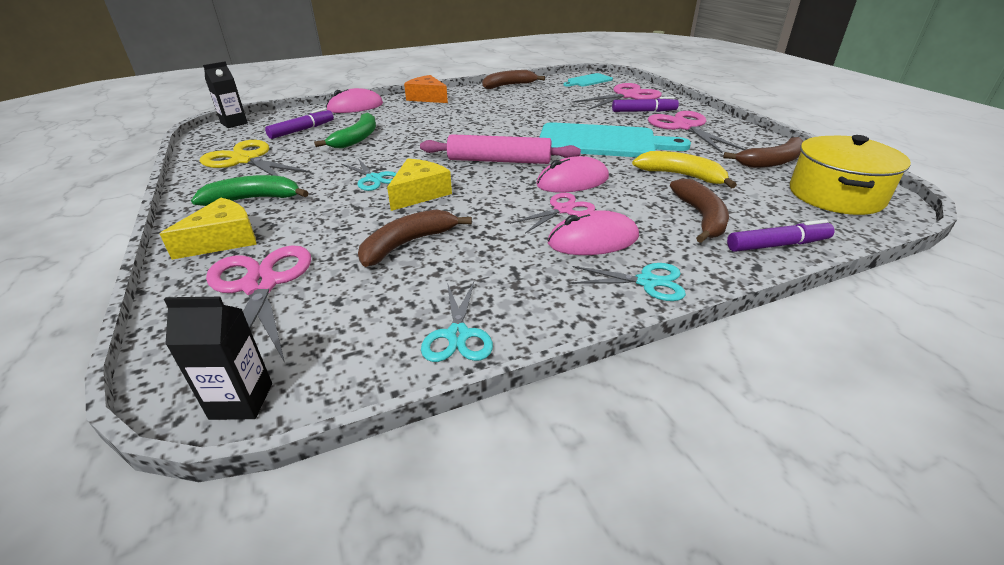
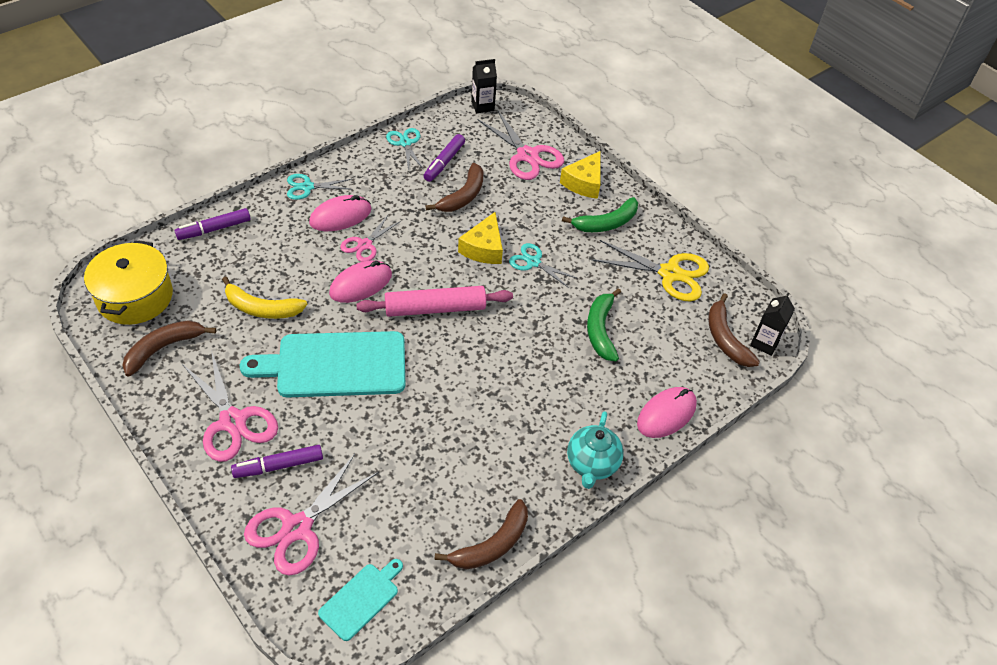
camera: 160 degrees right, 15 degrees up
purple marker [265,108,334,139] -> purple marker moved to [424,134,465,182]
orange cheese [404,75,448,103] -> turquoise teapot [567,411,624,489]
brown banana [670,179,729,243] -> brown banana moved to [708,293,760,367]

